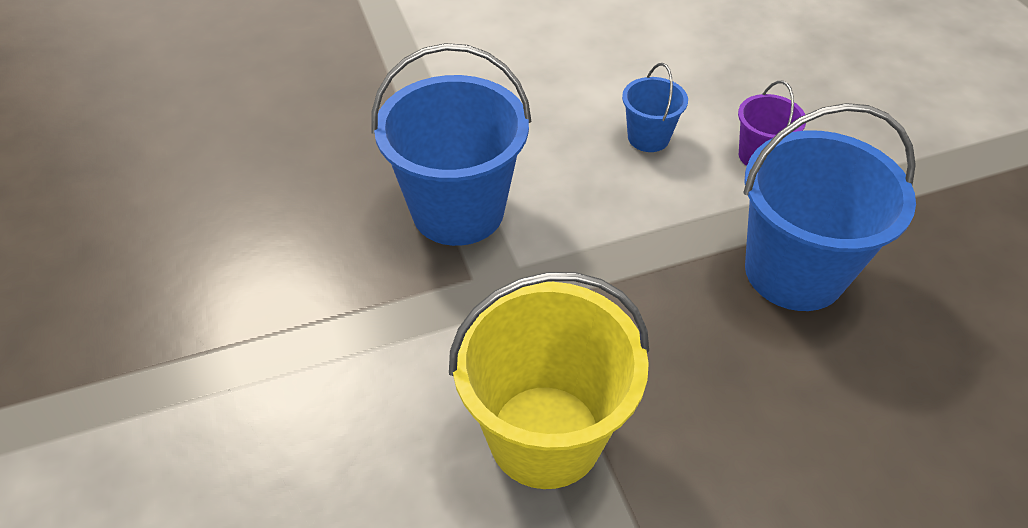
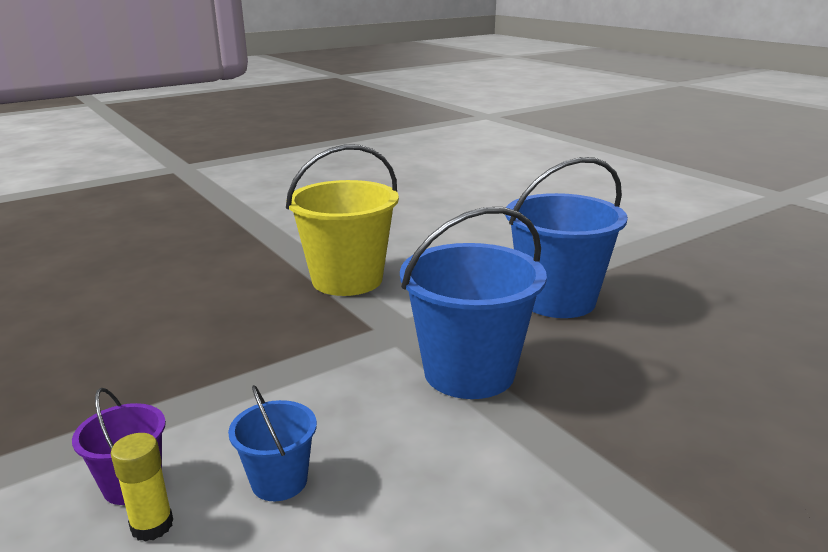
camera: 165 degrees right, 25 degrees down
blue bucket [743,103,916,311] -> blue bucket moved to [505,157,628,318]
none -> yellow glue stick [111,433,173,542]

